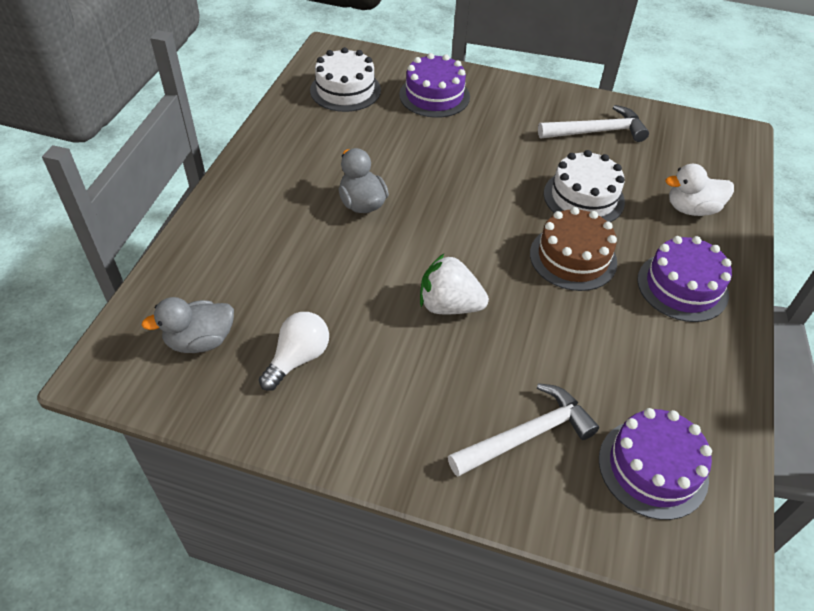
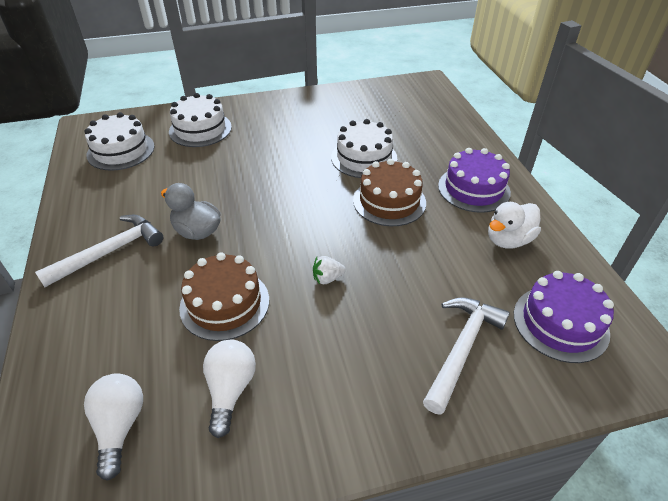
camera: 30 degrees left, 5 degrees down
grey duck [142,297,234,353] -> white light bulb [84,373,143,481]
purple cake [399,53,470,118] -> white cake [169,93,232,147]
white strawberry [420,254,489,314] -> white strawberry [313,256,346,284], size x0.53
white hammer [538,105,649,142] -> white hammer moved to [35,215,164,287]
white duck [665,164,734,216] -> white duck moved to [488,202,541,249]
none -> brown cake [179,253,269,341]

